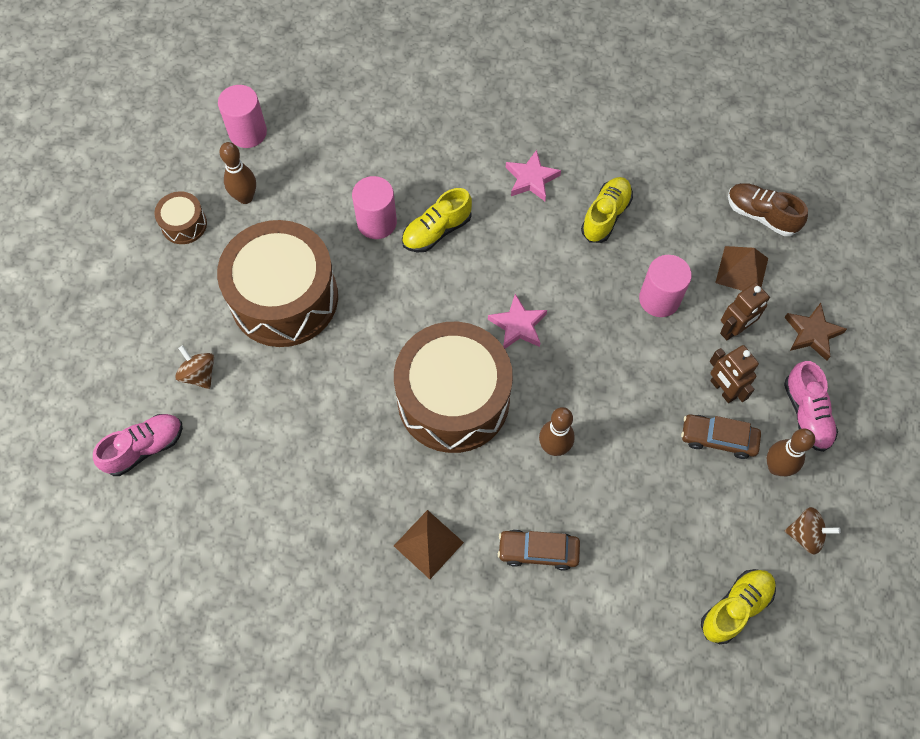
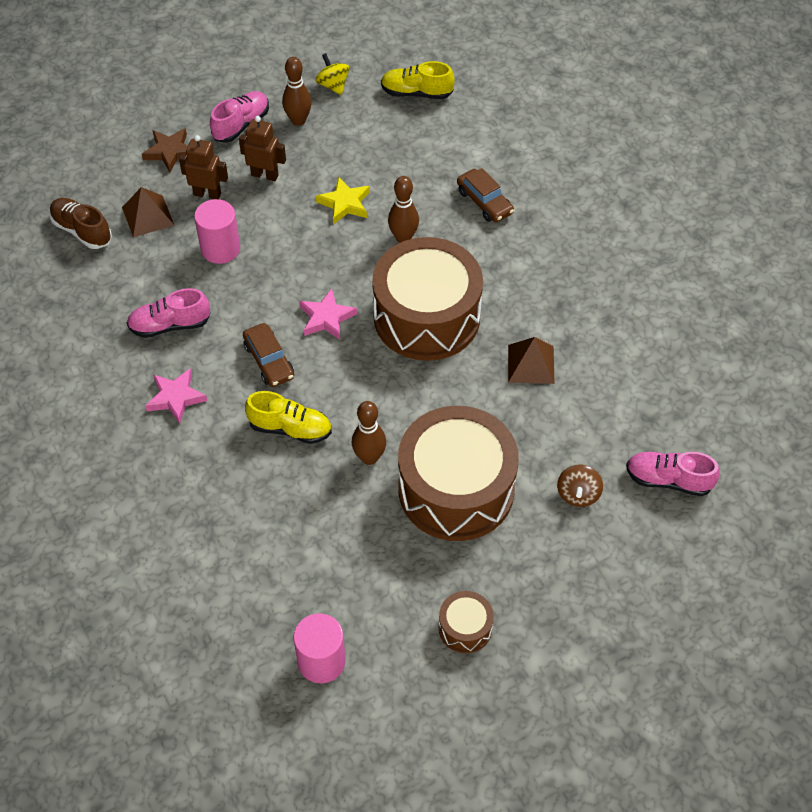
camera: 130 degrees left, 10 degrees down
brown bowling pin [220,142,256,204] -> brown bowling pin moved to [352,401,386,465]
pink cylinder [352,176,397,239] -> none
brown pyramid [394,510,464,579] -> brown pyramid moved to [508,337,555,384]
yellow shoe [581,177,633,243] -> pink shoe [127,288,210,338]
brown car [681,414,761,459] -> brown car moved to [243,323,294,387]
brown robot [710,345,759,403] -> brown robot turned 90 degrees counterclockwise [239,116,286,181]
brown shoe [728,183,808,236] -> brown shoe turned 135 degrees clockwise [49,198,112,249]
brown spinning top [785,507,841,555] -> yellow spinning top [315,53,349,95]
none -> yellow star [316,176,370,224]

